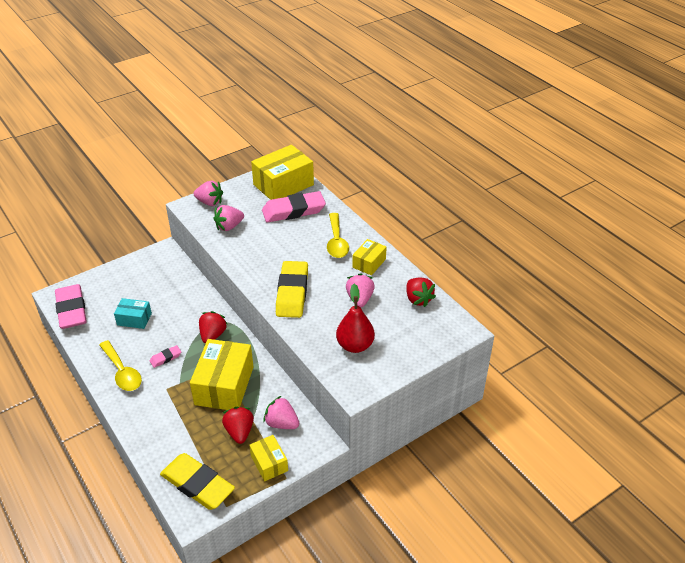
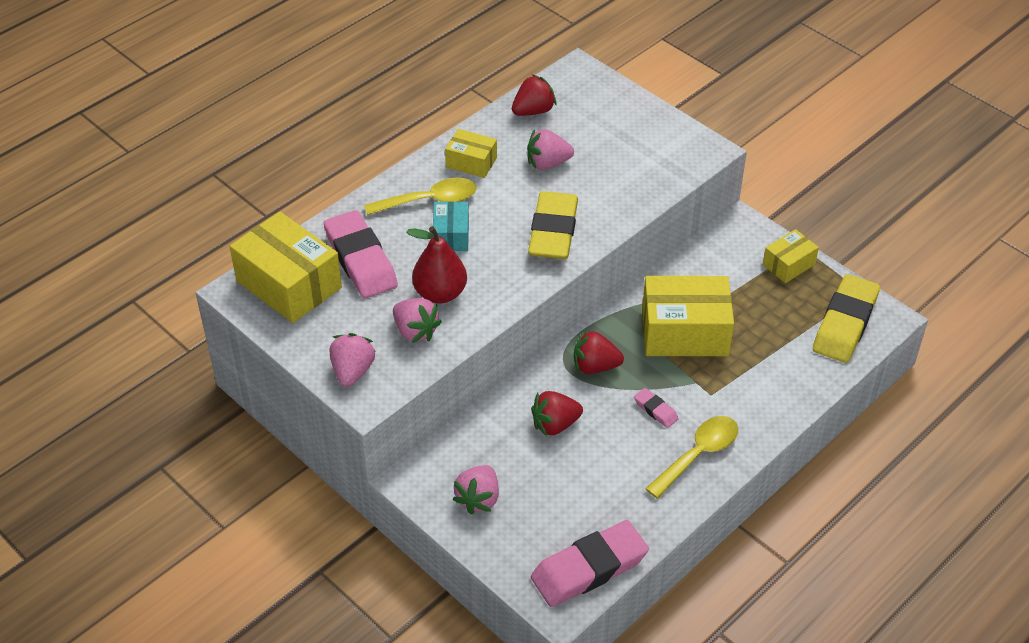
camera: 100 degrees left, 5 degrees up
turquoise box [114,298,152,329] -> turquoise box moved to [433,201,469,251]
red strawberry [222,407,254,444] -> red strawberry moved to [531,391,583,437]
pink strawberry [263,396,299,429] -> pink strawberry moved to [453,465,499,514]
yellow eraser [276,261,308,318] -> yellow eraser turned 75 degrees counterclockwise [528,191,578,259]
red pear [336,284,375,353] -> red pear moved to [407,226,467,304]

